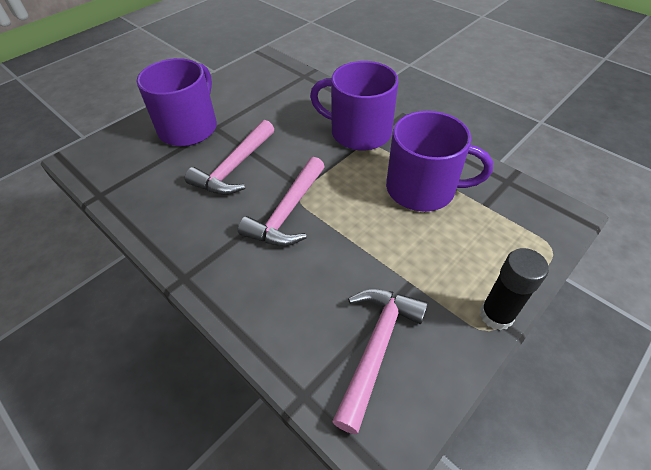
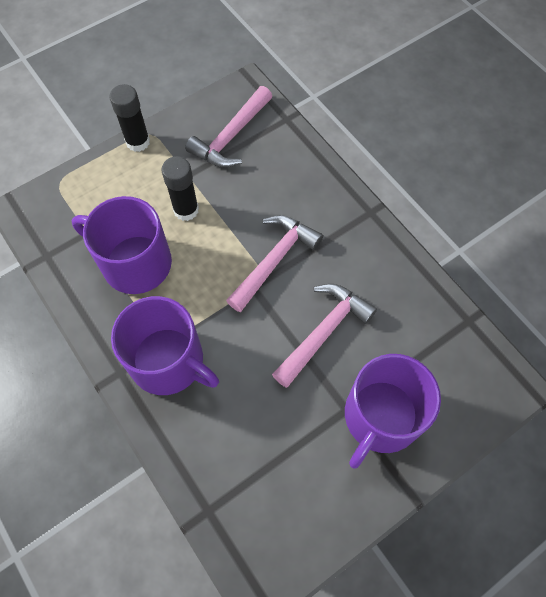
camera: 170 degrees left, 15 degrees up
none -> black glue stick [161,156,199,221]

